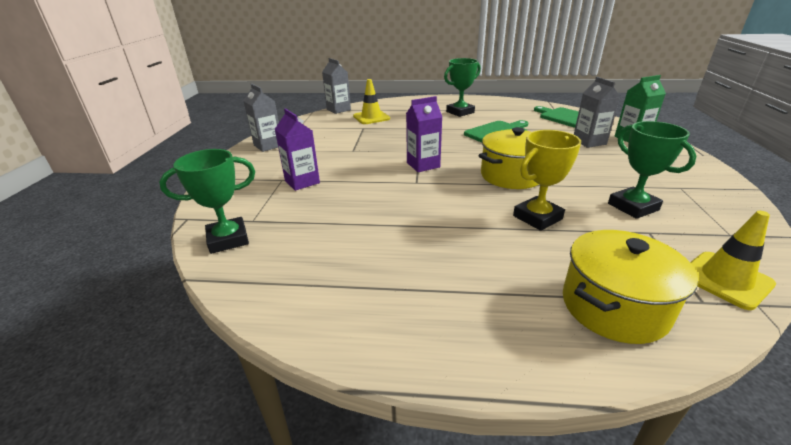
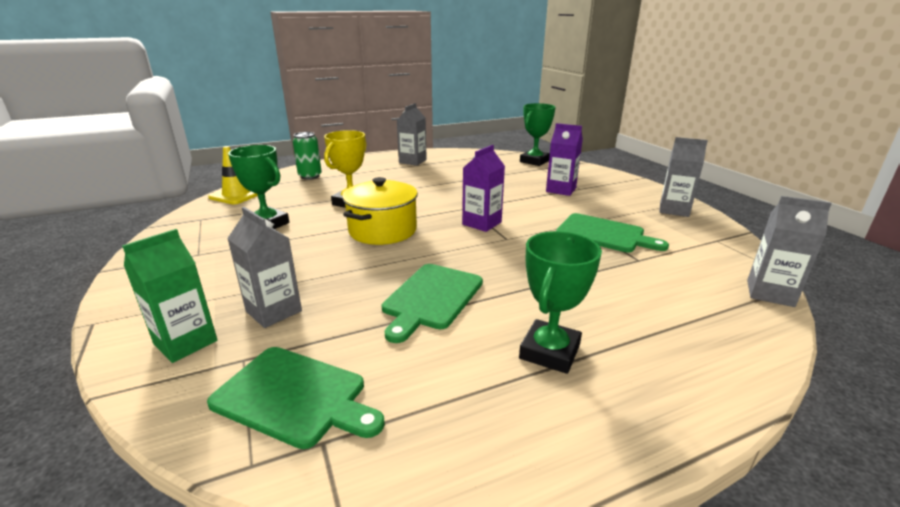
camera: 150 degrees right, 5 degrees down
yellow traffic cone [353,79,390,124] -> none
yellow pot [563,230,698,344] -> green can [293,132,322,180]
none -> grey carton [397,103,427,166]
none -> green cutting board [556,213,669,252]

